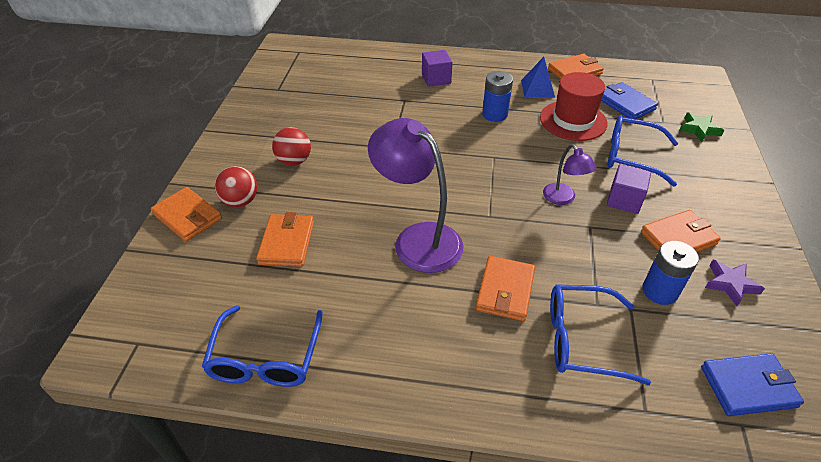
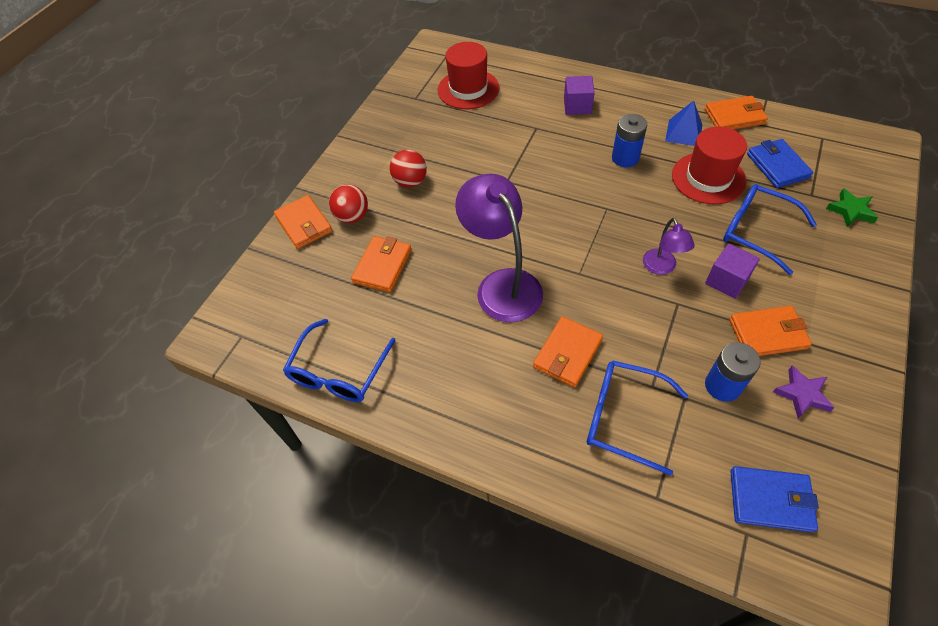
camera: 20 degrees right, 10 degrees up
none -> red hat [438,42,500,109]

